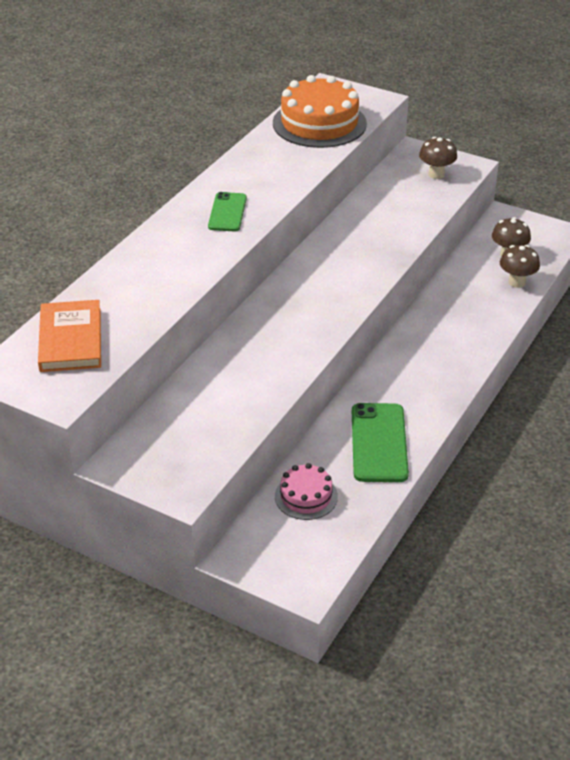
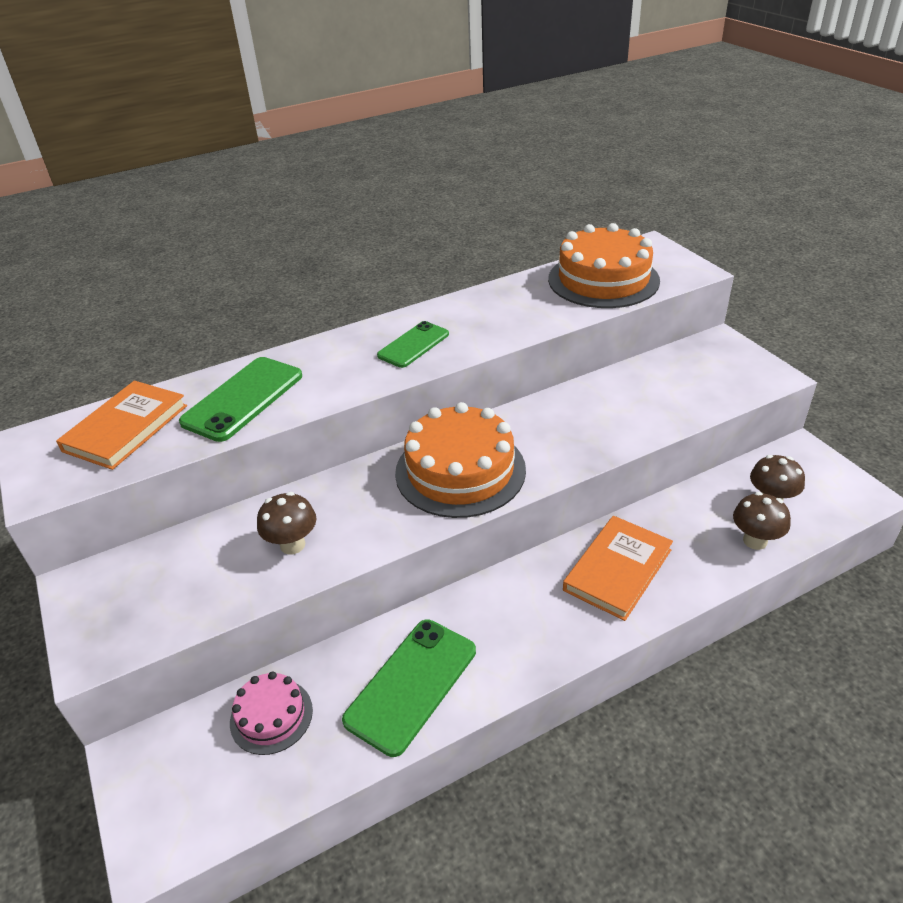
camera: 35 degrees right, 0 degrees up
brown mushroom [419,137,457,179] -> brown mushroom moved to [257,492,316,555]
none -> green phone [179,357,302,442]
none -> orange cake [395,402,526,518]
none -> orange book [563,516,673,621]

